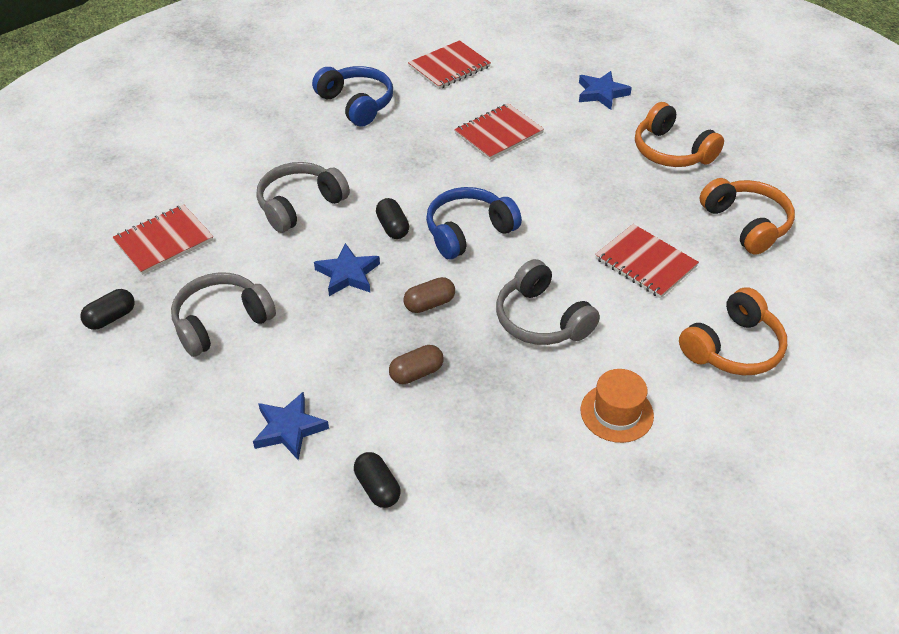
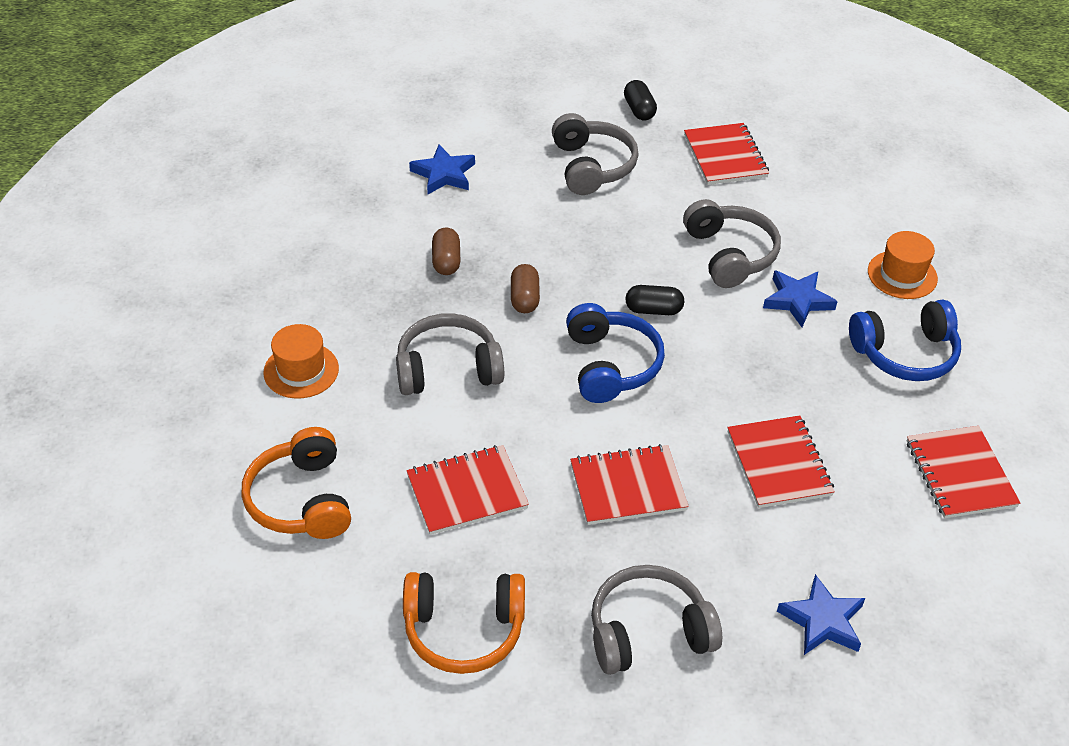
camera: 115 degrees right, 0 degrees up
blue star [314,243,380,296] -> blue star moved to [763,270,838,327]
black capsule [354,452,401,508] -> none
orange headphones [635,102,724,167] -> grey headphones [591,565,722,675]
none -> red notebook [570,444,689,525]
none -> orange hat [868,231,938,299]

